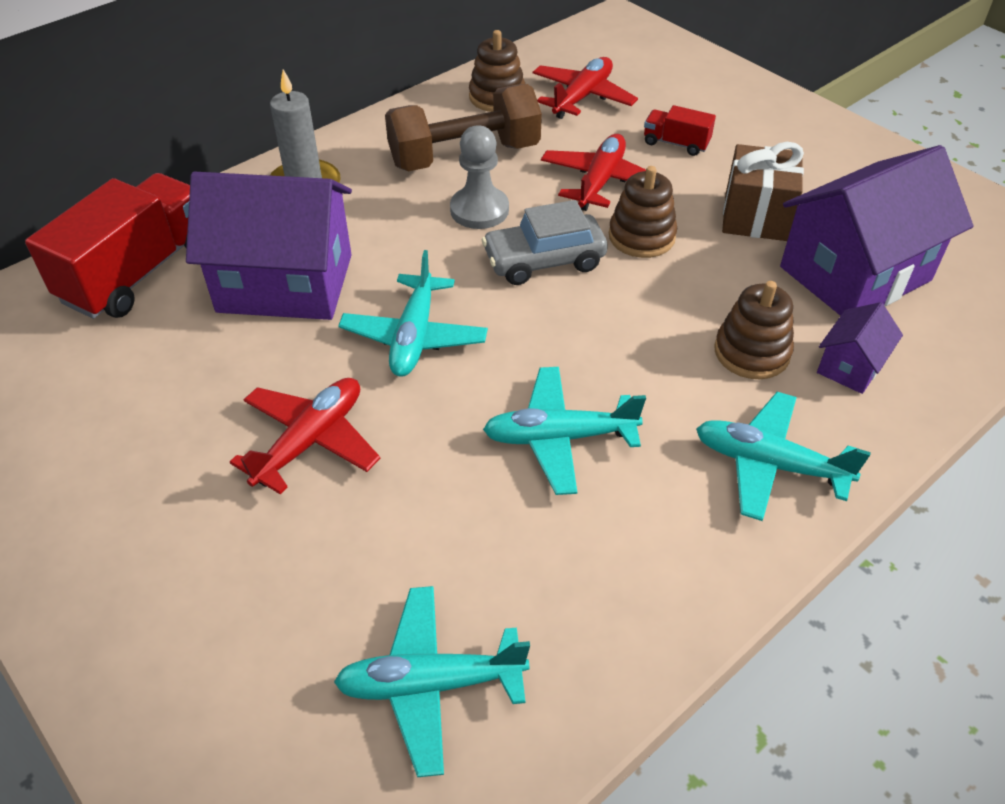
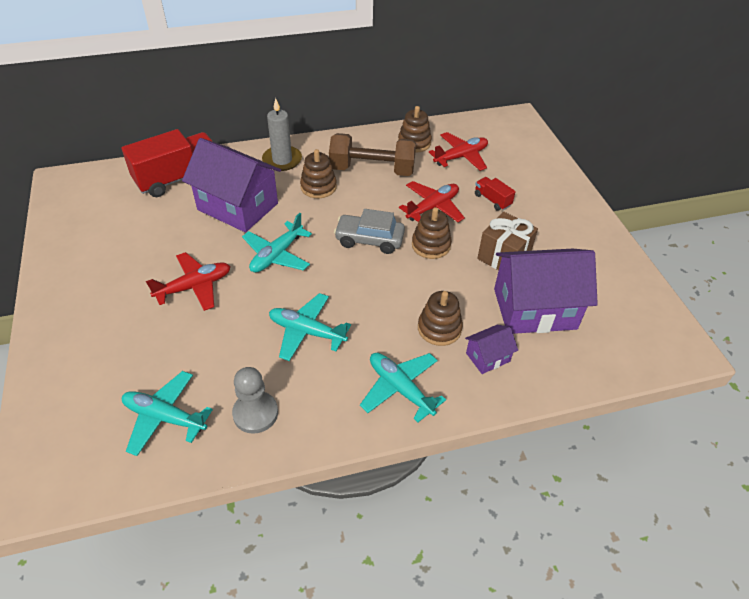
camera: 25 degrees right, 0 degrees up
grey pawn [450,125,509,229] -> grey pawn moved to [232,367,278,434]
none -> brown stacking toy [300,149,337,198]

